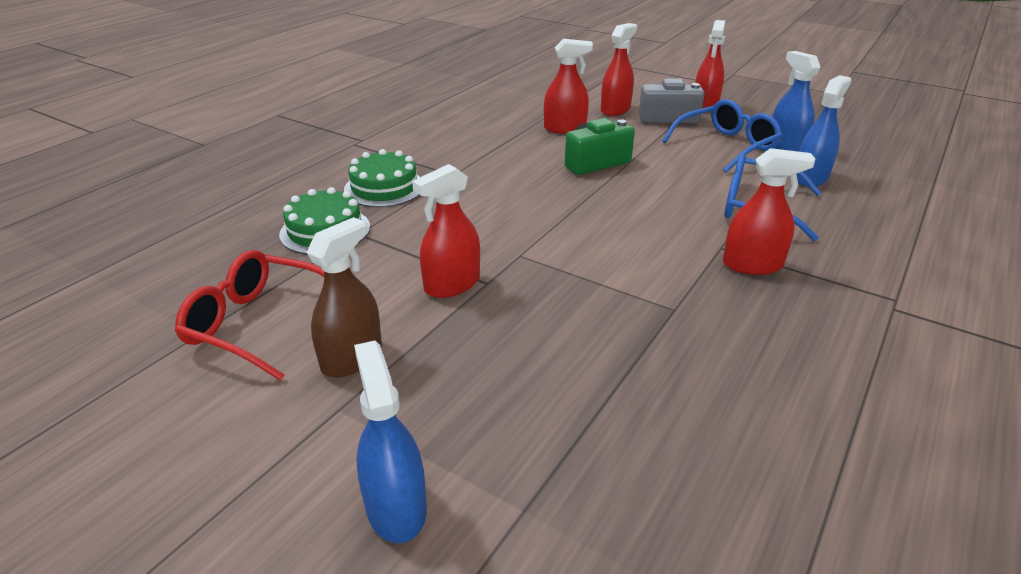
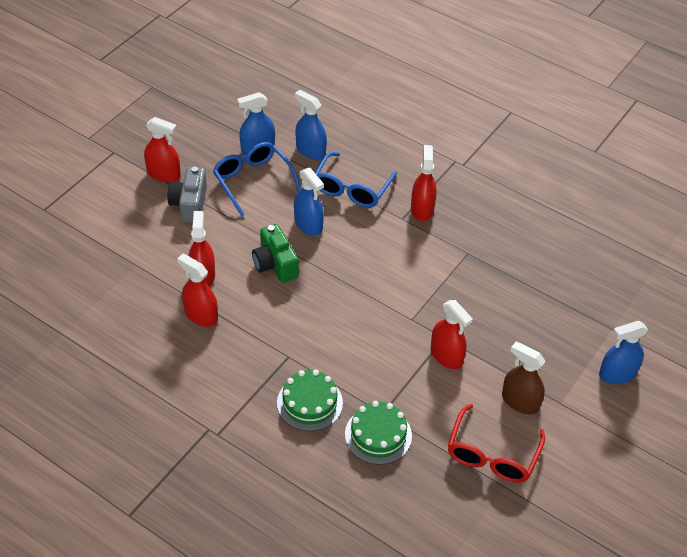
camera: 90 degrees left, 15 degrees up
red spray bottle [601,23,637,116] -> red spray bottle moved to [177,254,218,327]
none -> blue spray bottle [294,168,324,236]

